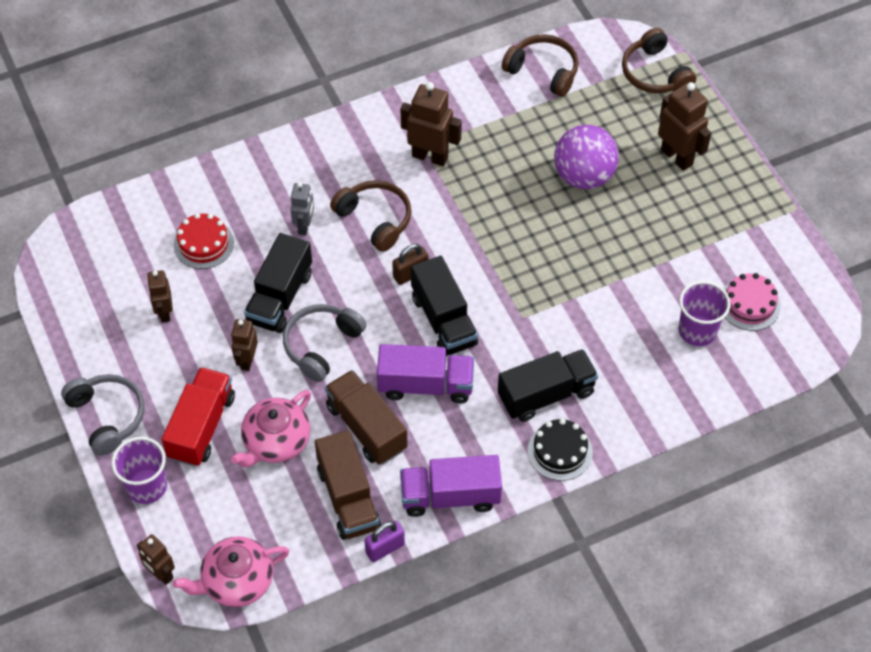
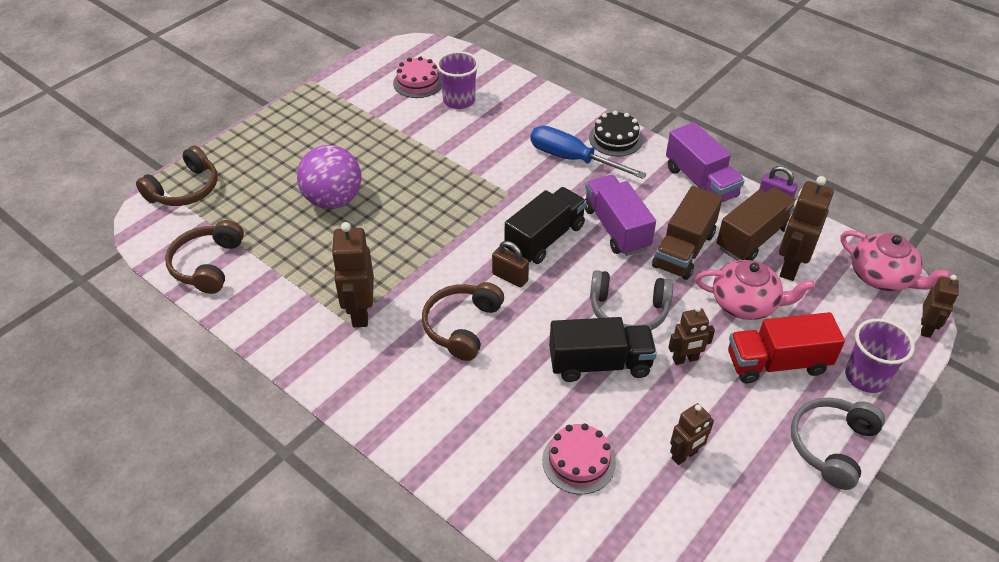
camera: 115 degrees left, 10 degrees down
red cake [174,213,234,269] -> pink cake [542,423,616,494]
grey robot [291,182,314,235] -> none
black truck [498,349,598,422] -> blue screwdriver [530,126,647,179]
brown robot [658,82,711,171] -> brown robot moved to [779,176,834,281]

